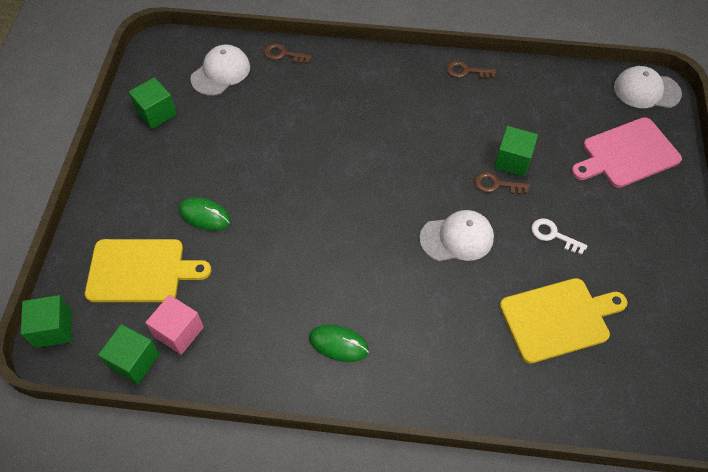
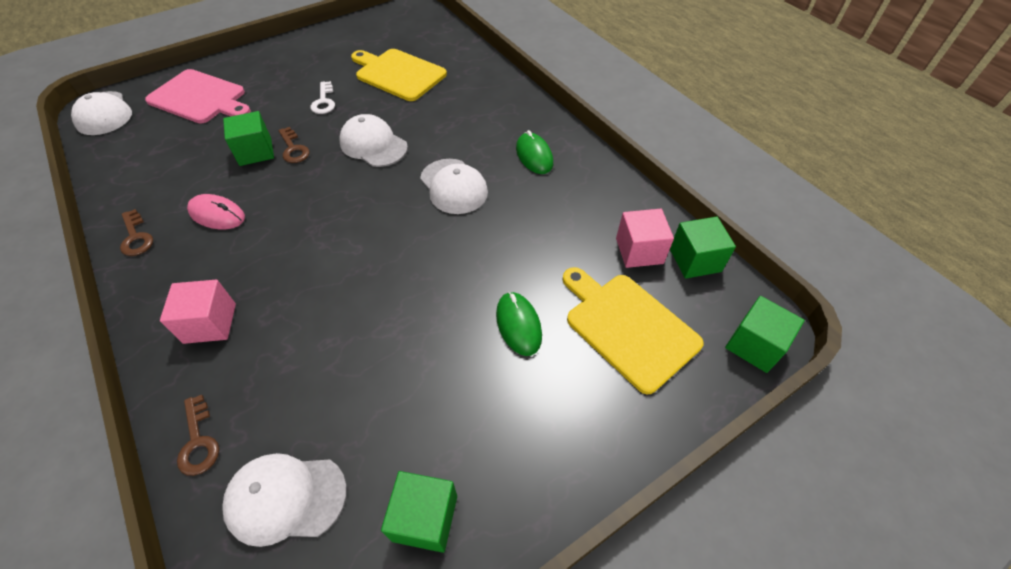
camera: 130 degrees left, 5 degrees down
none -> pink cube [160,280,236,344]
none -> pink mouse [187,194,245,229]
none -> white cap [420,159,488,214]

